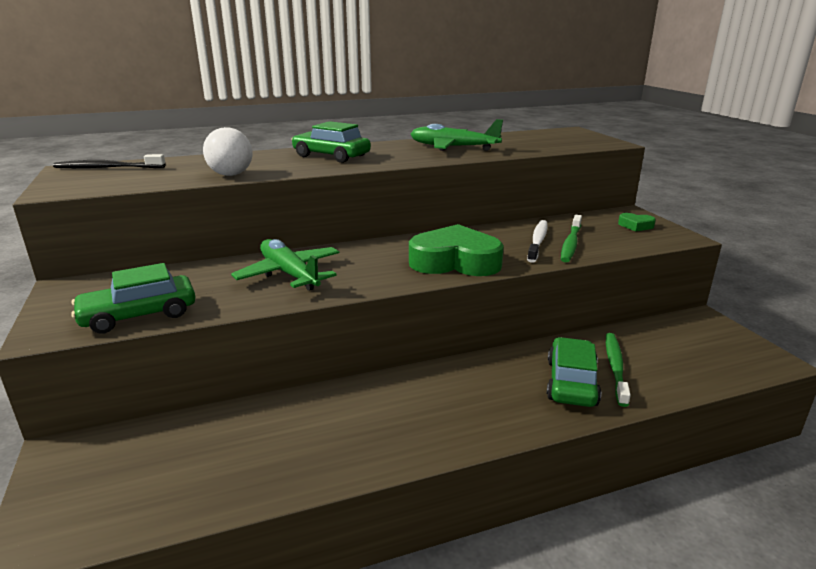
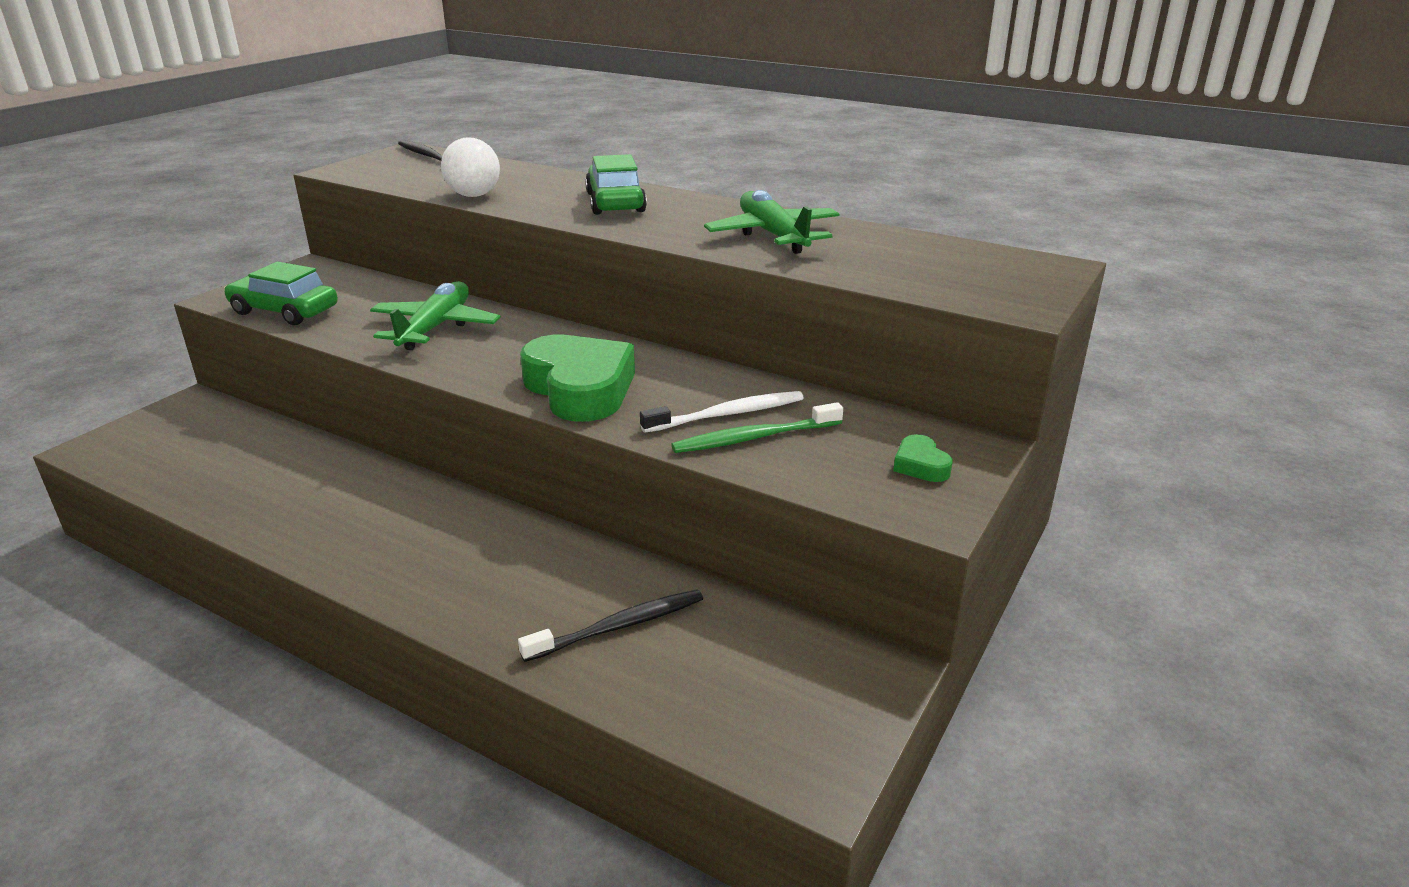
camera: 50 degrees right, 5 degrees up
green car [547,337,601,407] -> none
green toothbrush [606,333,631,407] -> black toothbrush [518,589,703,662]

